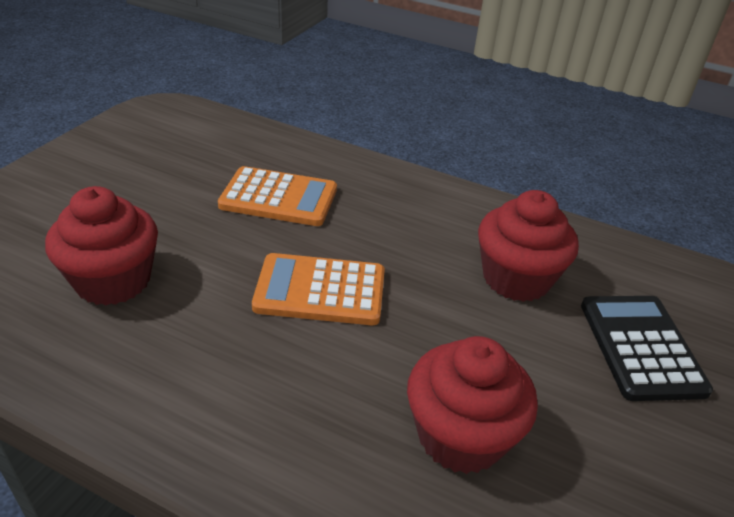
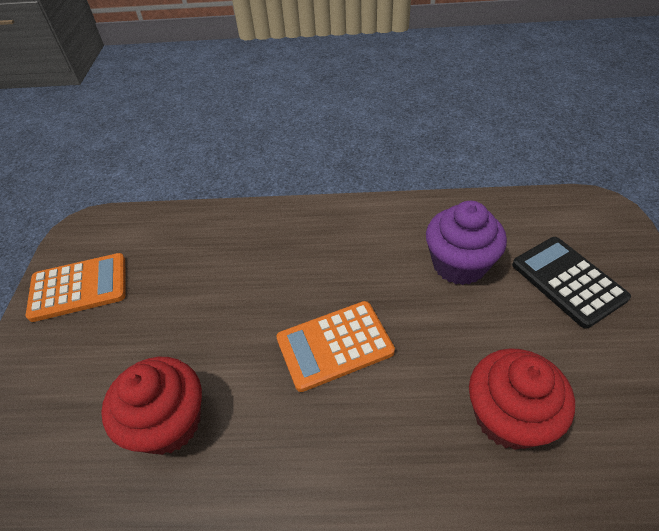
camera: 20 degrees left, 10 degrees up
orange calculator [218,166,337,226] -> orange calculator moved to [26,253,126,322]
red cupcake [478,190,579,302] -> purple cupcake [426,201,507,285]

